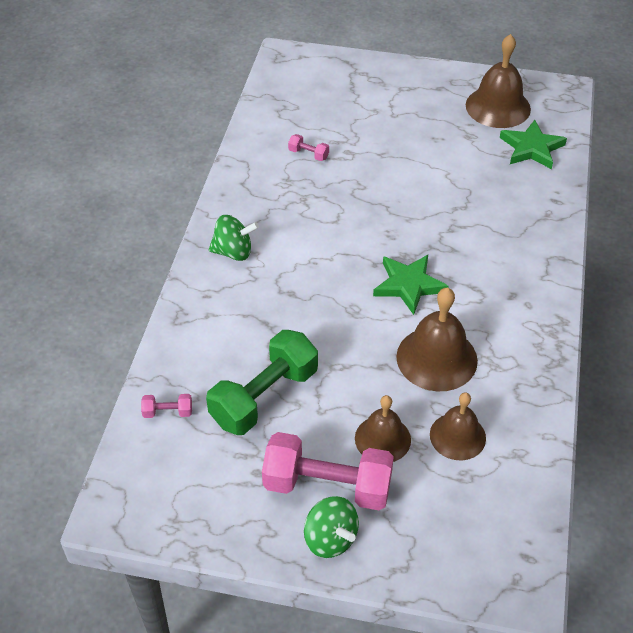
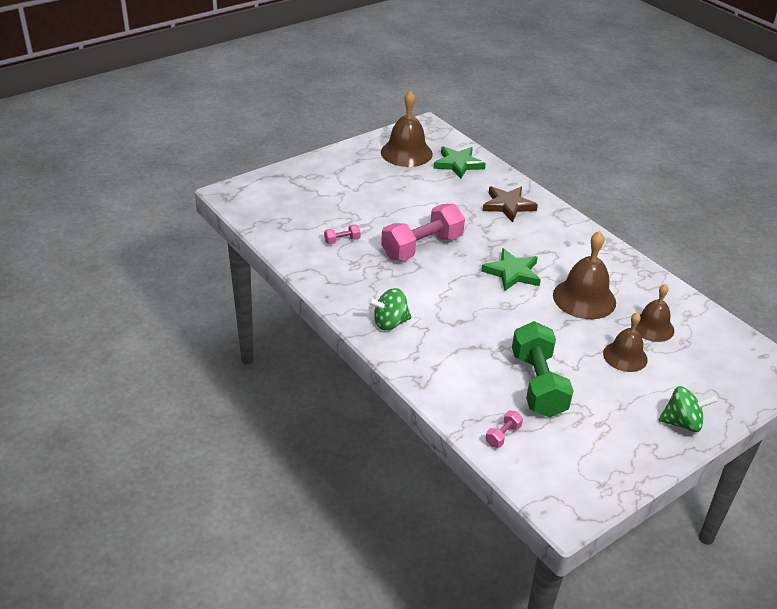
camera: 50 degrees left, 10 degrees down
green spinning top [209,215,259,261] -> green spinning top turned 150 degrees counterclockwise [368,288,411,330]
pink dumbbell [262,432,394,510] -> pink dumbbell moved to [381,204,465,261]
none -> brown star [483,186,538,222]

